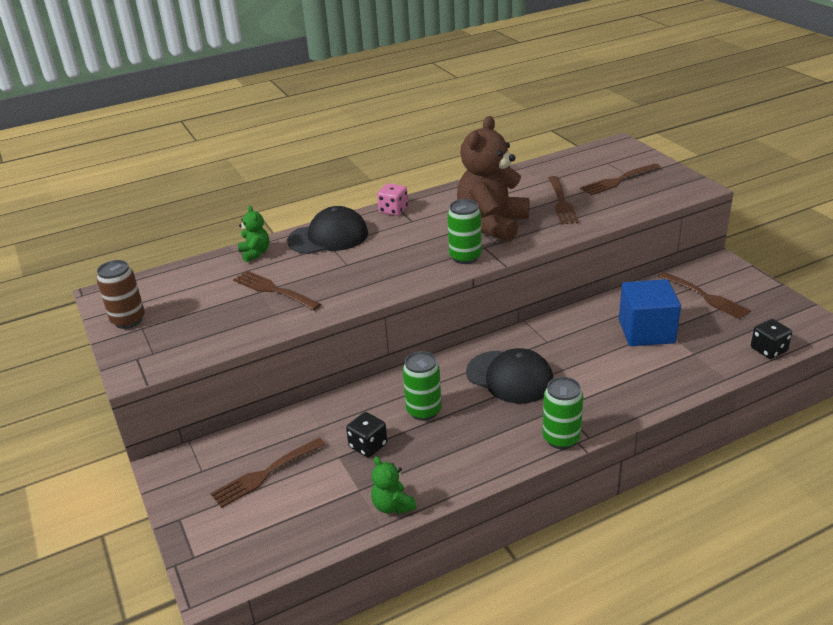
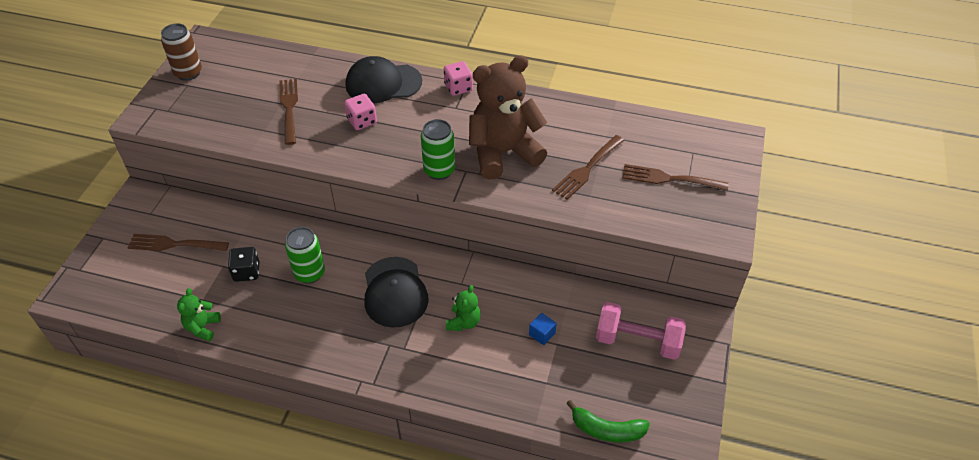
camera: 40 degrees right, 15 degrees up
green teddy bear [238,206,269,262] -> green teddy bear moved to [446,285,481,331]
black cap [287,206,368,254] -> black cap turned 150 degrees clockwise [346,56,422,103]
green can [543,377,583,449] -> none
blue cube [619,279,681,346] -> blue cube [529,313,557,345], size x0.40
brown fork [658,272,751,319] -> pink dumbbell [596,302,686,360]
black dice [751,319,792,359] -> green banana [566,400,650,442]
none -> pink dice [344,94,377,130]

